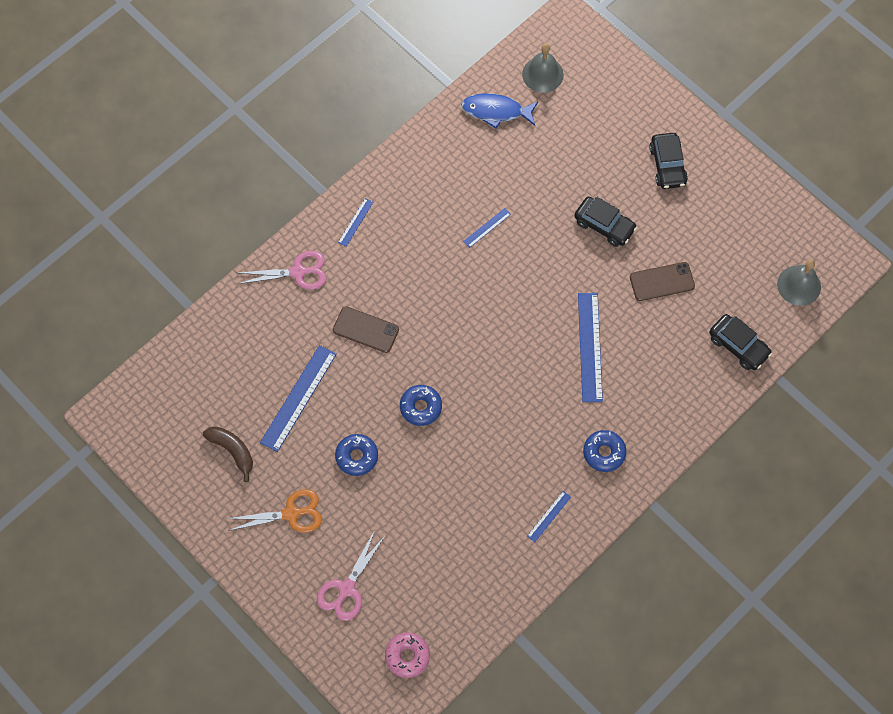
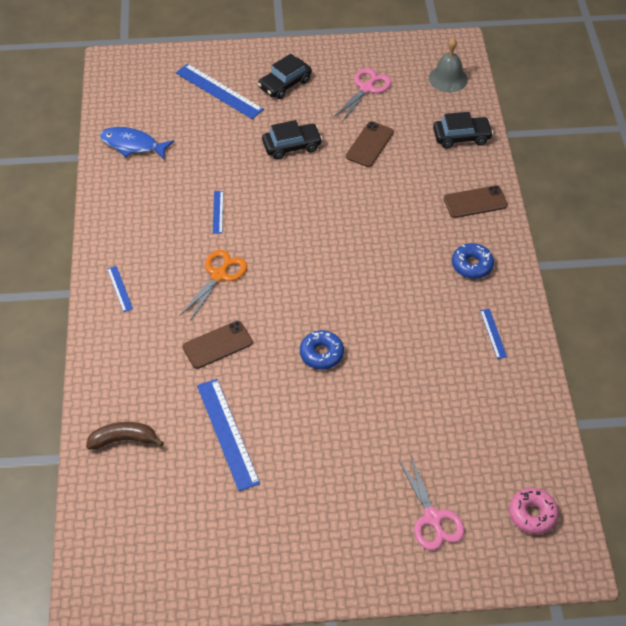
camera: 50 degrees left, 15 degrees down
brown banana [203,426,253,482] -> brown banana moved to [86,422,164,450]
orange scissors [227,489,322,533] -> orange scissors moved to [179,250,247,321]
pink scissors [238,251,327,289] -> pink scissors moved to [333,68,392,122]
blue donut [335,434,378,476] -> none
blue fish [461,93,538,129] -> blue fish turned 60 degrees clockwise [100,127,174,160]
grey bell [522,43,564,93] -> none
blue ruler [578,293,603,402] -> blue ruler moved to [176,64,264,119]
black car [649,133,688,189] -> black car turned 105 degrees clockwise [258,54,312,99]
none -> brown phone [444,185,508,218]

